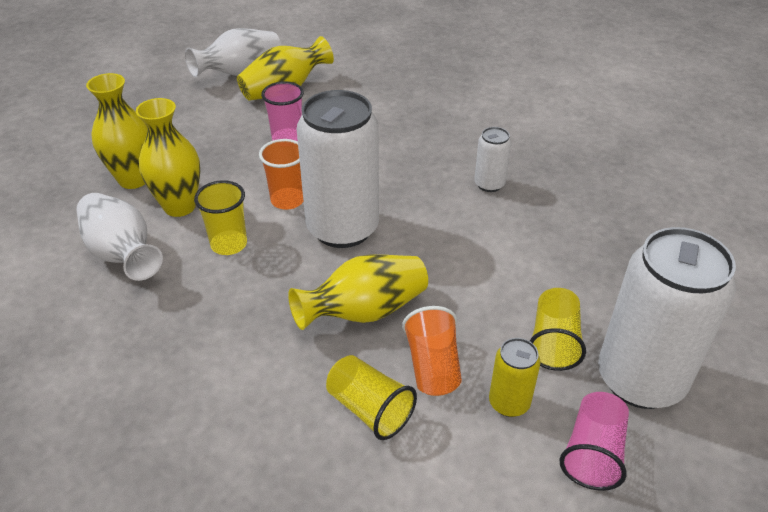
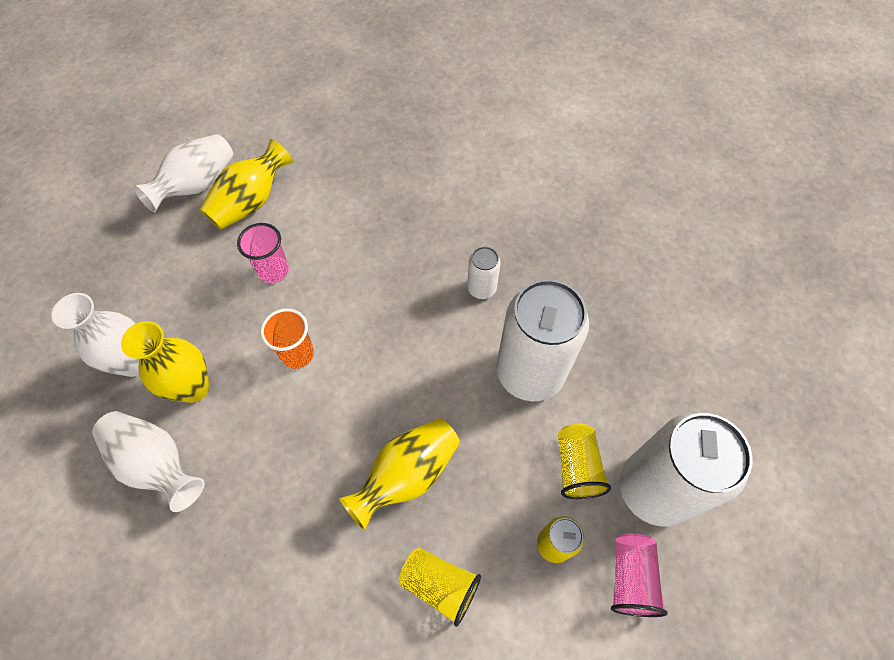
camera: 15 degrees left, 20 degrees up
yellow vase [86,73,148,189] -> white vase [52,293,139,377]
yellow cup [194,180,247,255] -> none
white can [297,90,379,248] -> white can moved to [496,279,589,401]
orange cup [402,306,462,396] -> none

